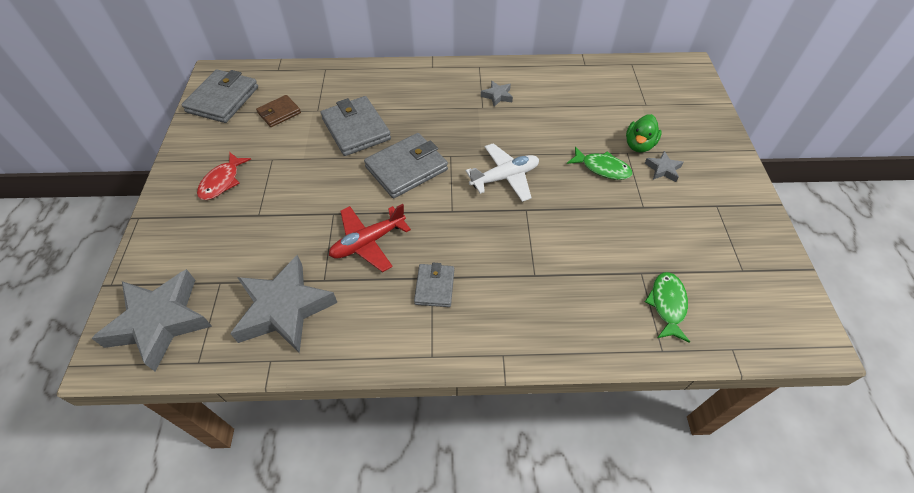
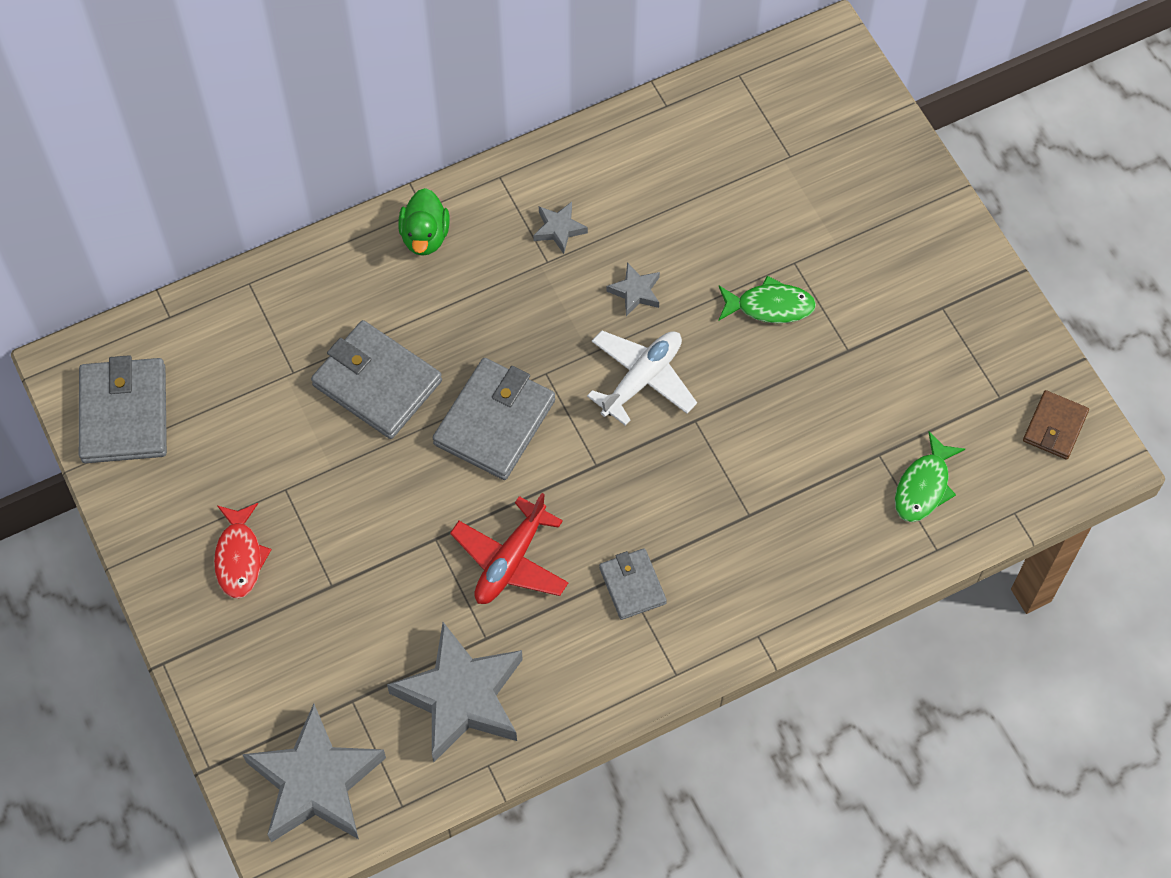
camera: 25 degrees left, 10 degrees up
brown wallet [256,95,301,127] -> brown wallet moved to [1023,390,1089,459]
green duck [626,114,662,153] -> green duck moved to [398,188,450,256]
grey star [644,151,684,182] -> grey star moved to [606,262,660,316]
green fish [645,272,690,343] -> green fish turned 135 degrees counterclockwise [895,432,965,522]

